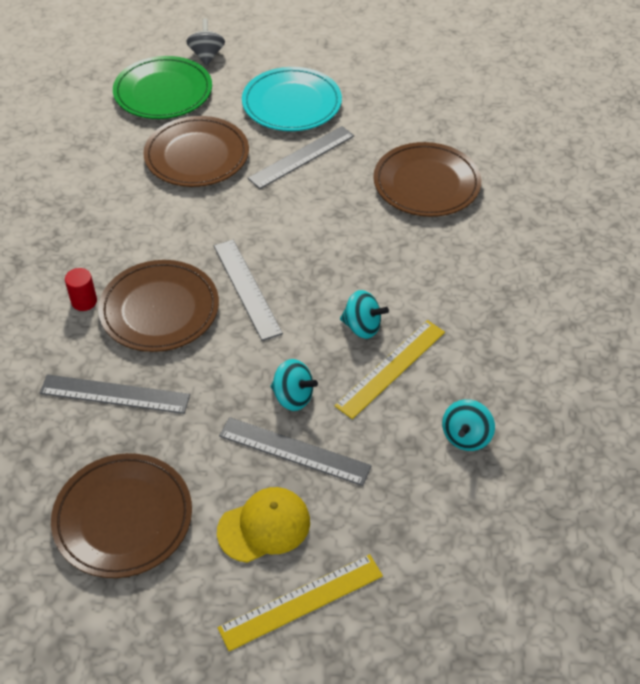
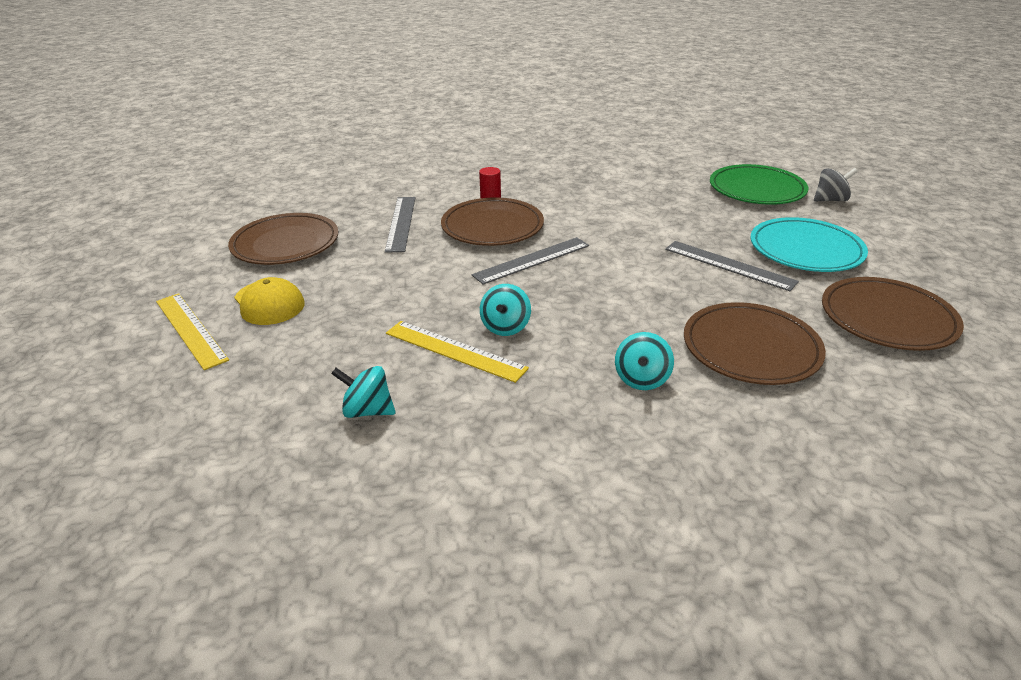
camera: 80 degrees right, 15 degrees down
brown plate [143,116,249,187] -> brown plate moved to [822,277,964,351]
grey ruler [219,417,372,486] -> none
turquoise spinning top [271,359,318,411] -> turquoise spinning top moved to [615,332,674,390]

